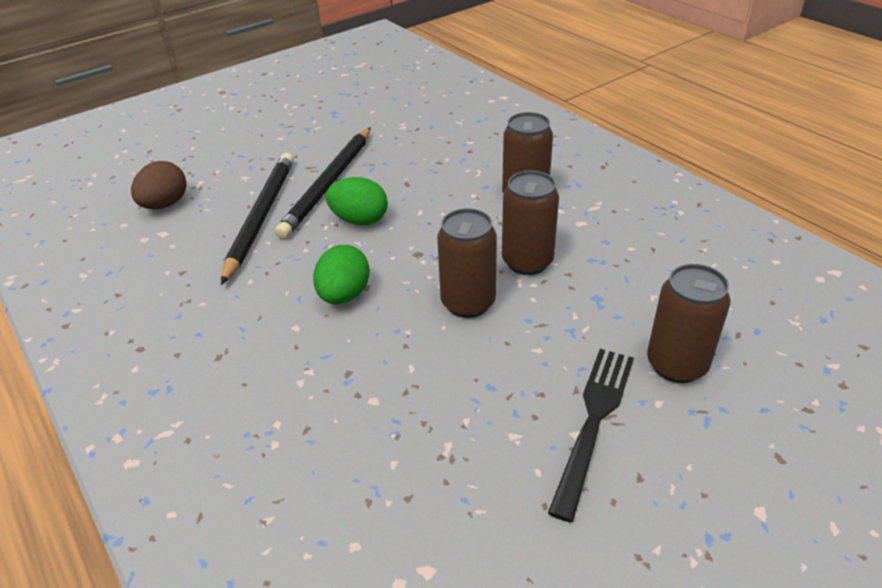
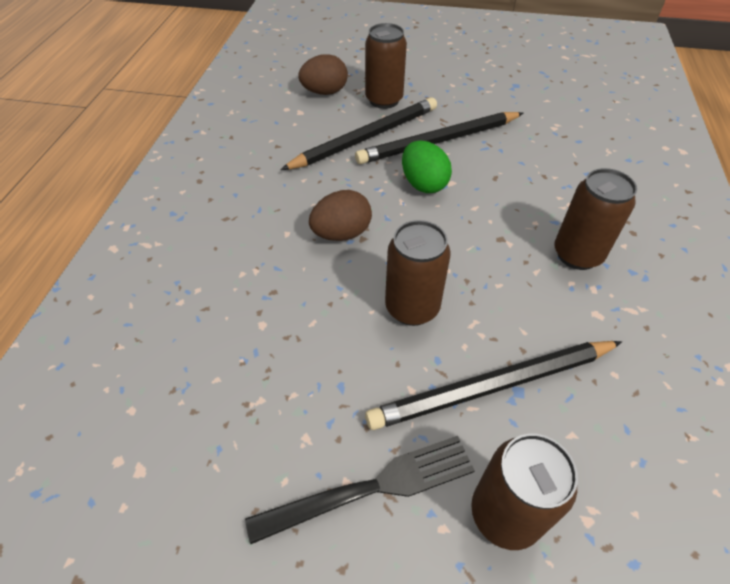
camera: 45 degrees right, 10 degrees up
green egg [313,245,370,304] -> brown egg [309,190,372,241]
brown can [502,171,559,275] -> brown can moved to [365,23,407,109]
none -> black pencil [365,341,622,430]

